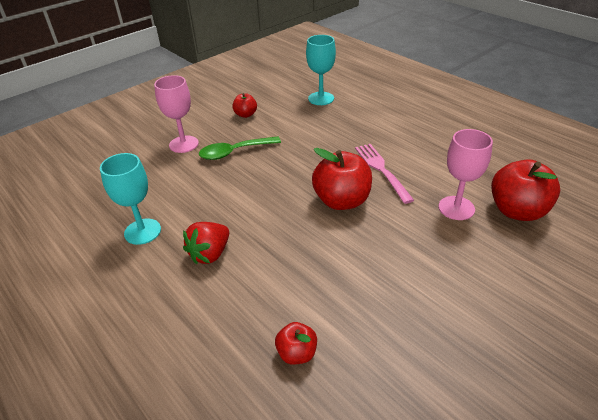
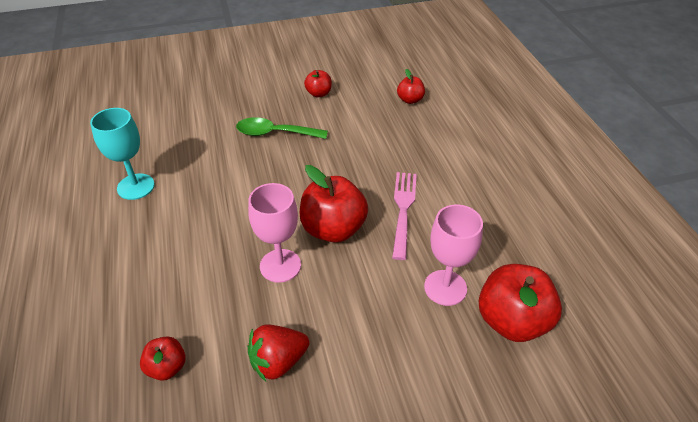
camera: 25 degrees right, 5 degrees up
pink goblet [154,75,199,153] -> pink goblet moved to [248,183,301,283]
red strawberry [183,222,229,264] -> red strawberry moved to [248,325,309,381]
turquoise goblet [306,35,336,105] -> red apple [397,69,425,104]

